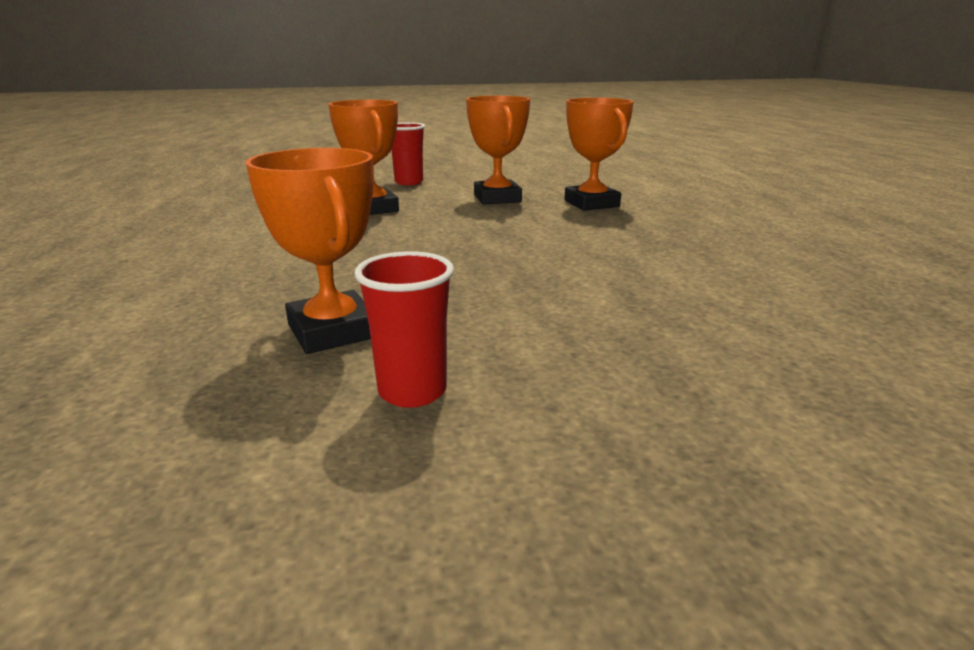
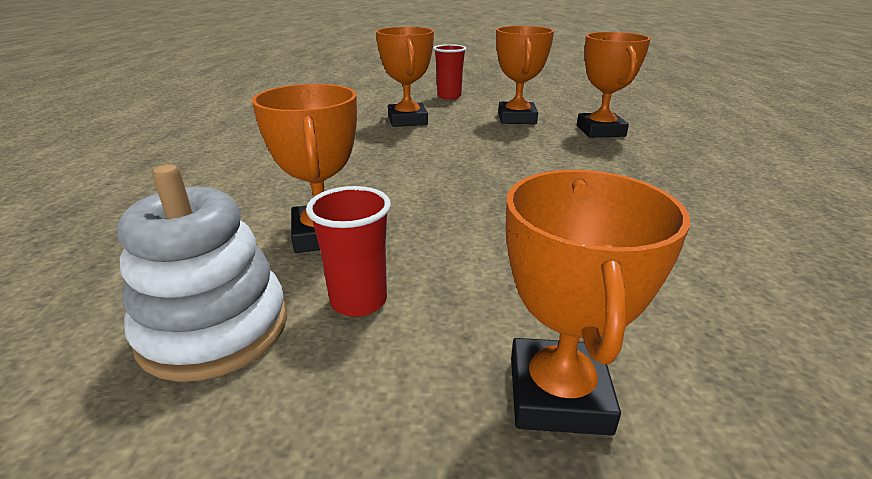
camera: 15 degrees right, 5 degrees up
none -> white stacking toy [117,165,287,382]
none -> orange trophy [506,170,690,436]

